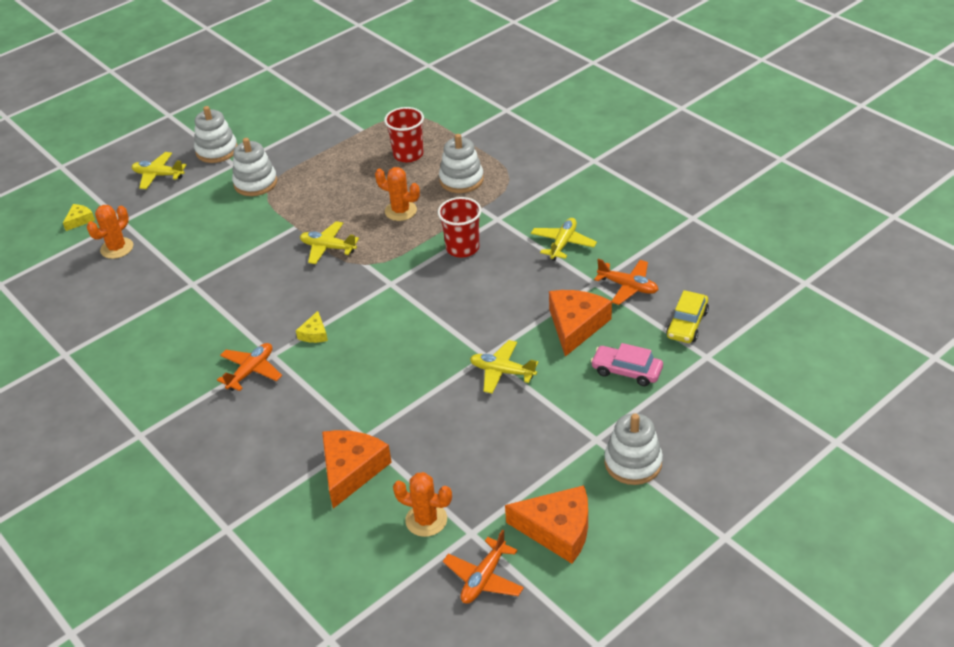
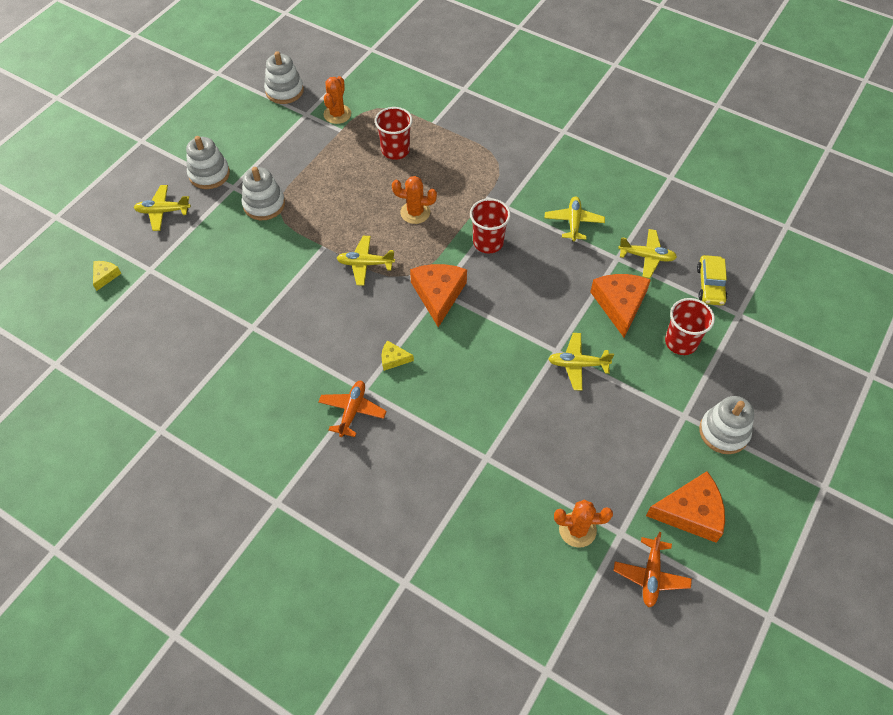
camera: 20 degrees left, 15 degrees up
orange cactus [87,205,133,259] -> orange cactus moved to [324,76,351,124]
yellow cheese [296,311,328,343] -> yellow cheese turned 105 degrees clockwise [382,340,414,371]
orange cheese [322,430,392,509] -> orange cheese moved to [410,264,467,327]
white stacking toy [439,134,484,193] -> white stacking toy moved to [264,51,304,104]
pink car [591,343,663,386] -> red cup [665,298,715,355]
orange plane [594,259,658,305] -> yellow plane [618,229,677,278]

